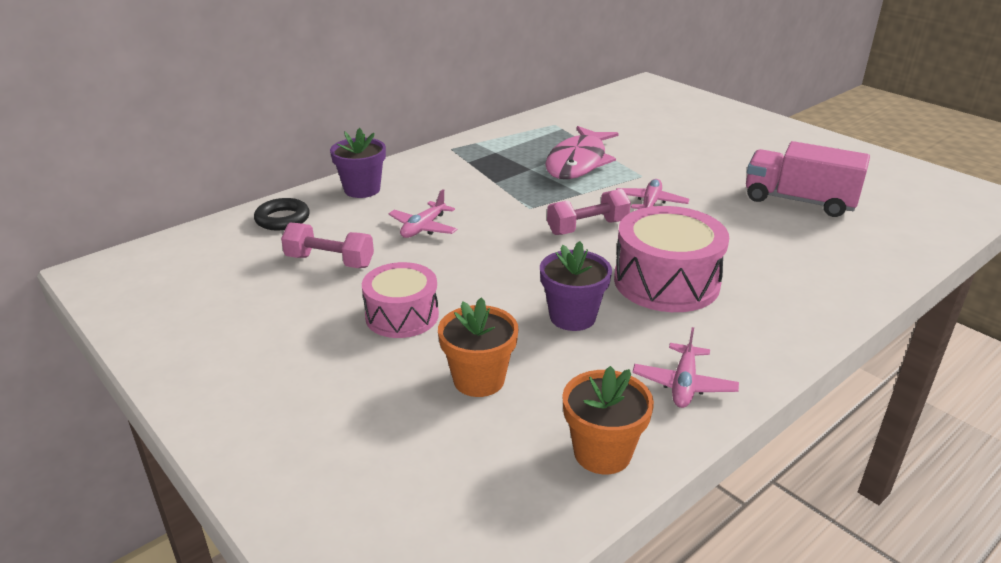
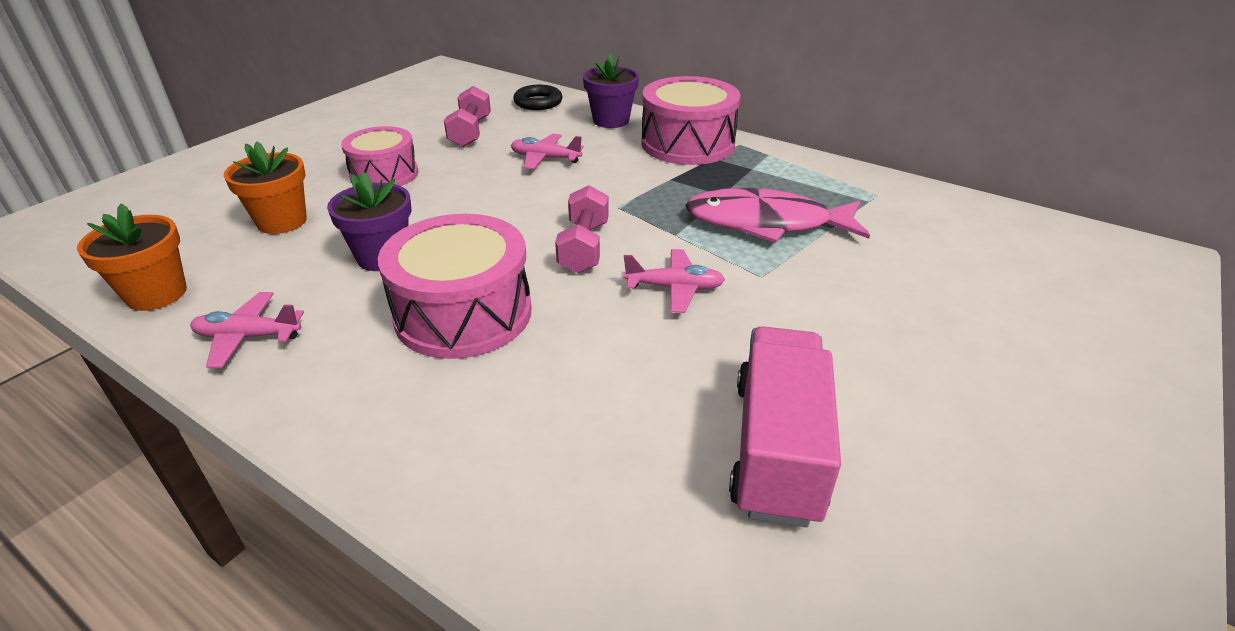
camera: 75 degrees right, 5 degrees up
pink dumbbell [547,189,631,235] -> pink dumbbell turned 45 degrees clockwise [555,185,609,273]
none -> pink drum [642,76,741,165]

